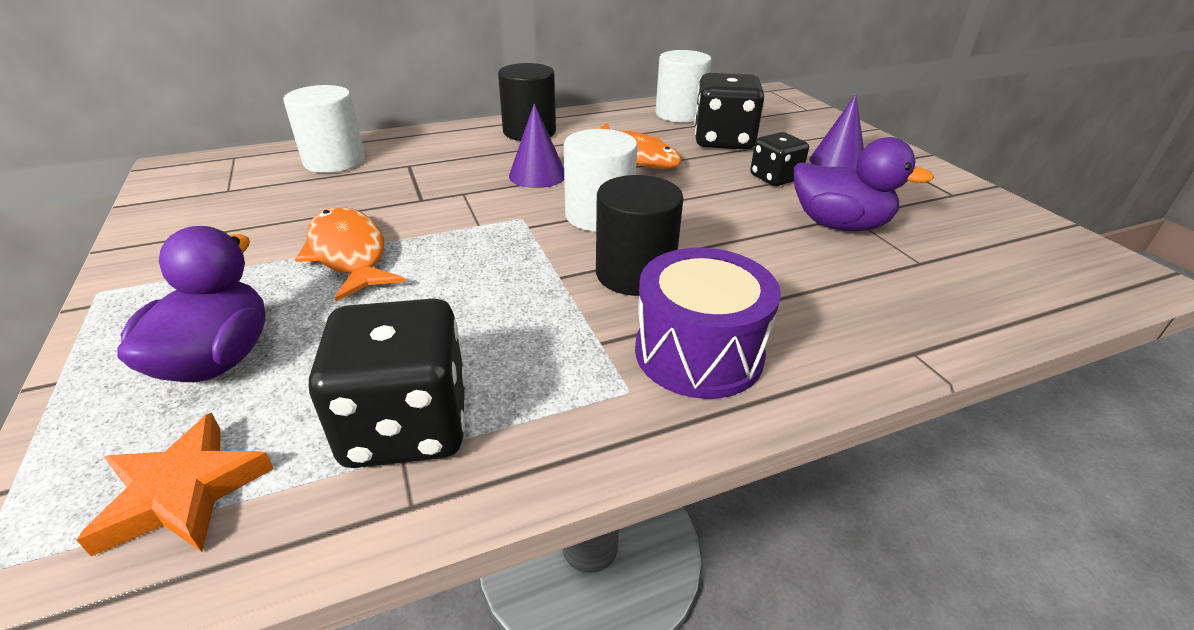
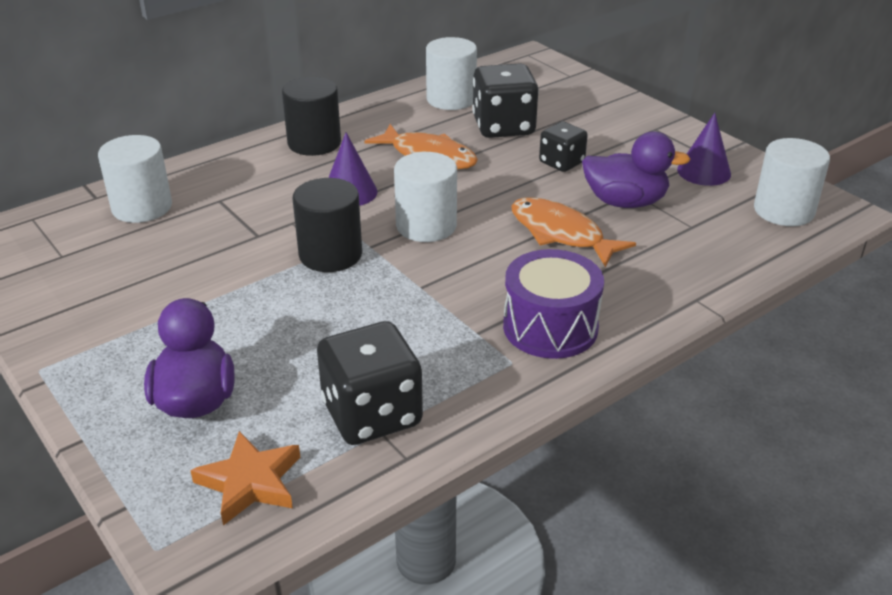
camera: 15 degrees left, 0 degrees up
orange fish [295,207,405,301] -> orange fish moved to [511,197,636,267]
black cylinder [596,175,683,296] -> black cylinder moved to [292,178,362,272]
purple cone [809,94,864,169] -> purple cone moved to [677,113,731,186]
none -> white cylinder [754,138,830,226]

